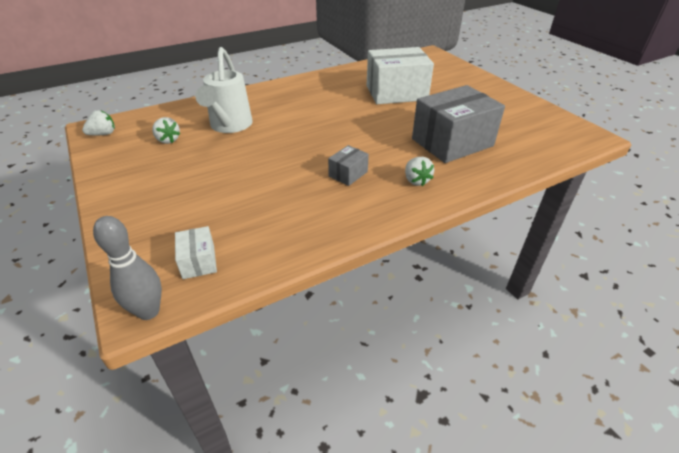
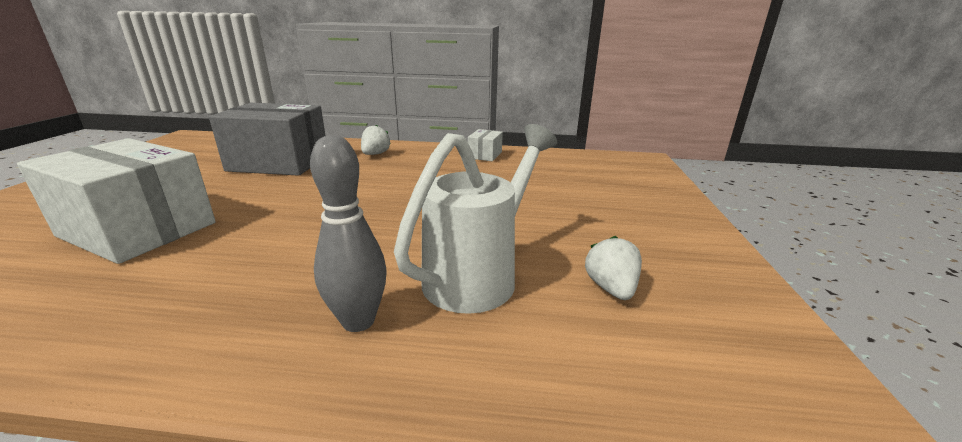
camera: 145 degrees left, 15 degrees down
white strawberry [82,110,115,135] -> none
grey bowling pin [93,216,162,320] -> grey bowling pin moved to [310,135,387,332]
white box [175,226,217,279] -> white box moved to [468,129,503,161]
grey box [328,145,369,186] -> none

